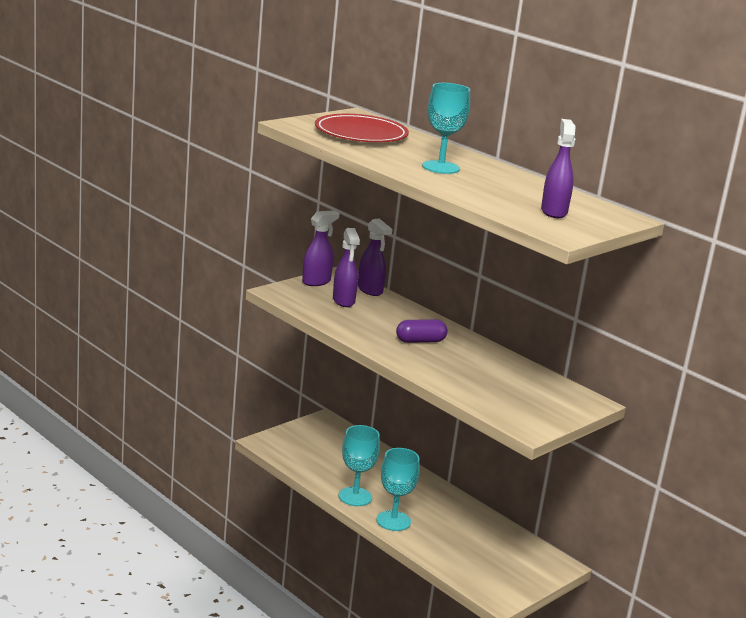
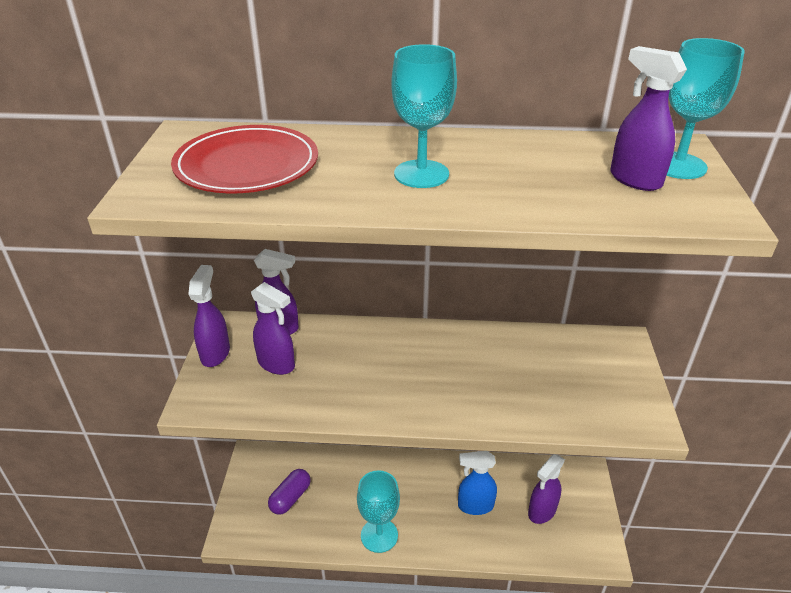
camera: 40 degrees left, 15 degrees up
turquoise goblet [377,448,420,531] -> turquoise goblet moved to [666,38,745,179]
purple capsule [396,319,448,343] -> purple capsule moved to [268,469,311,514]
none -> blue spray bottle [458,451,497,515]
none -> purple spray bottle [528,454,565,524]

